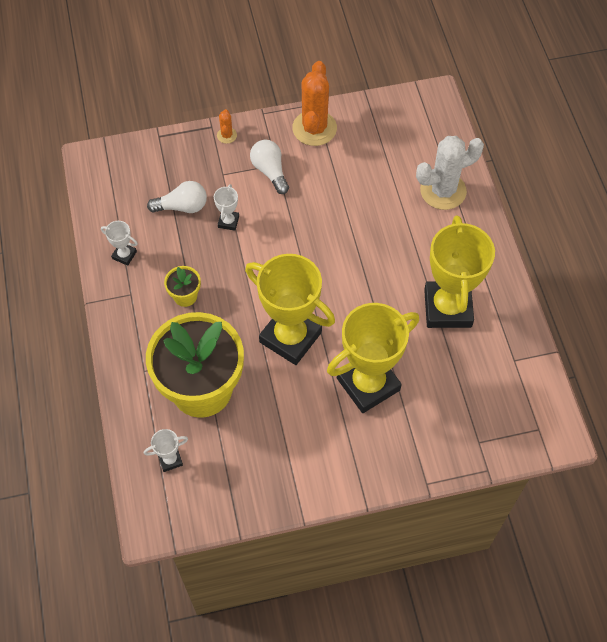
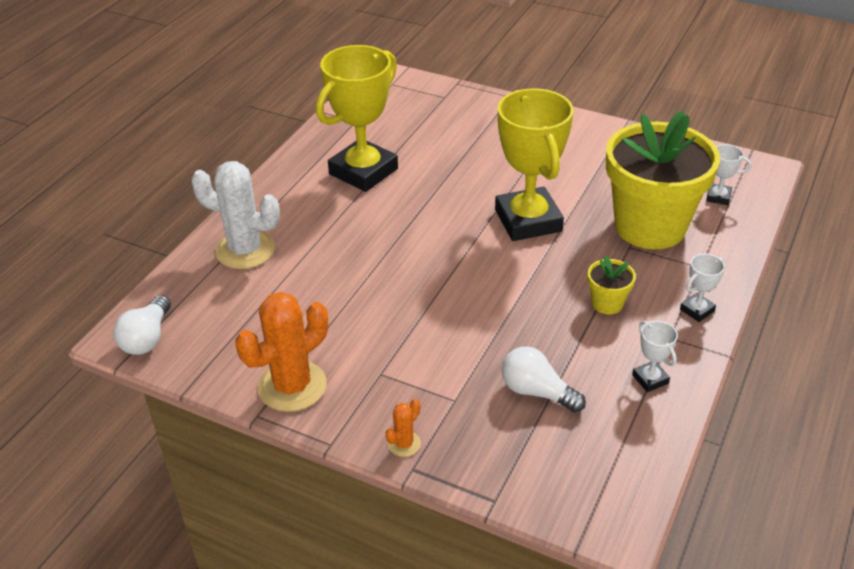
camera: 140 degrees left, 20 degrees down
white trophy [214,184,239,231] -> white trophy moved to [680,254,725,322]
white light bulb [250,140,289,194] -> white light bulb moved to [113,295,171,355]
yellow trophy [327,303,419,413] -> none

